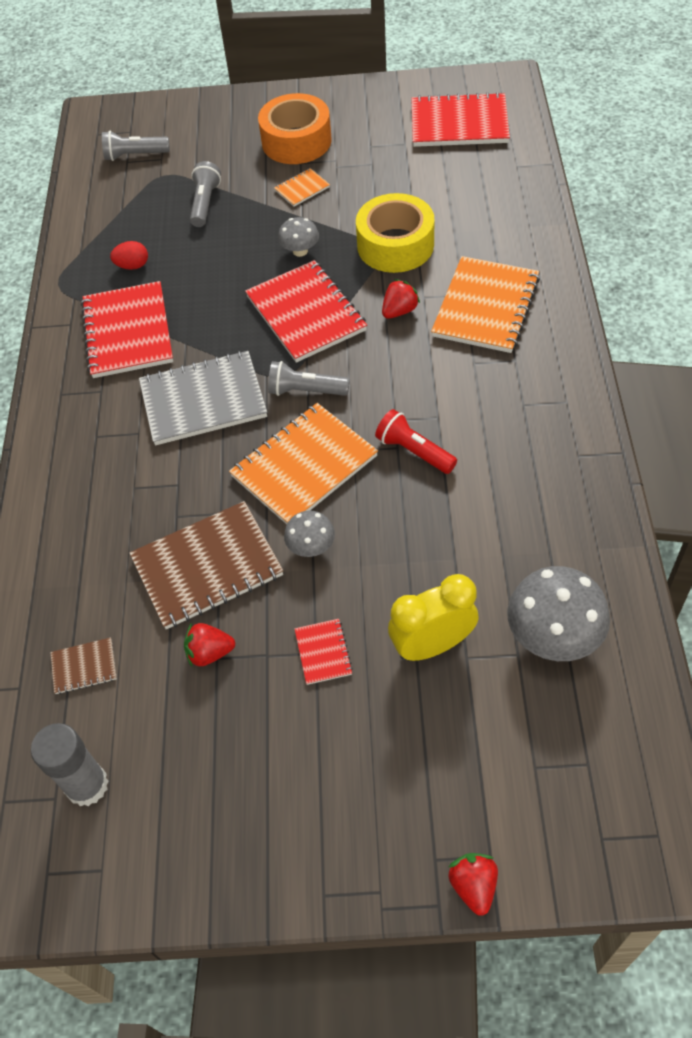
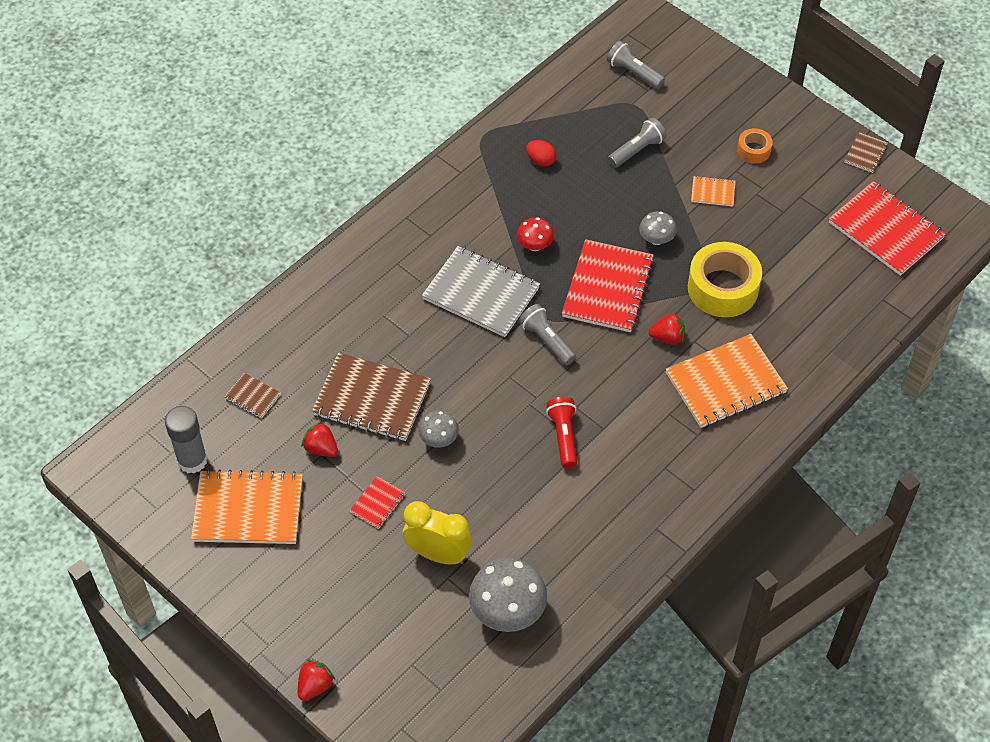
camera: 40 degrees right, 0 degrees up
red notebook [81,281,173,378] -> none
orange notebook [229,403,378,524] -> orange notebook moved to [191,469,303,544]
orange tape [258,93,332,164] -> orange tape [737,128,773,164], size x0.50
none -> red mushroom [517,218,554,251]
none -> brown notebook [844,132,888,173]

